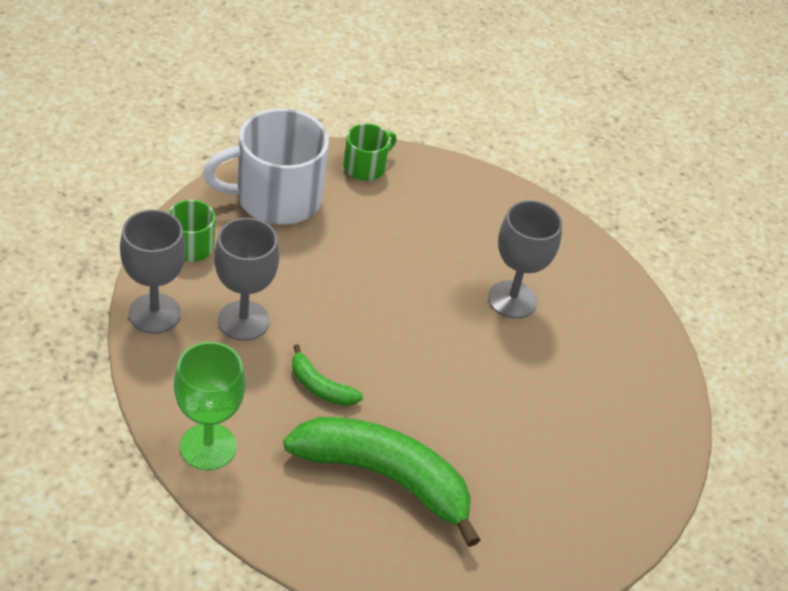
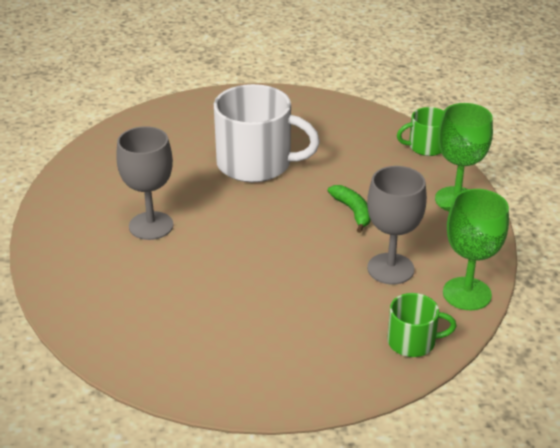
camera: 145 degrees left, 10 degrees down
grey goblet [120,209,186,334] -> green goblet [443,189,509,310]
white mug [203,108,329,225] -> white mug moved to [214,84,320,182]
green banana [283,417,480,547] -> none
green mug [343,123,397,181] -> green mug moved to [397,107,444,156]

